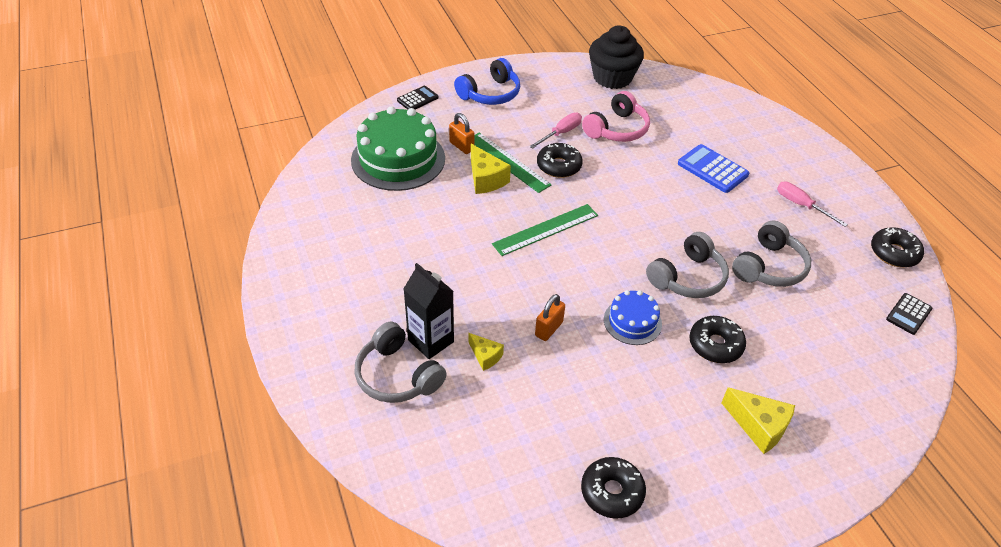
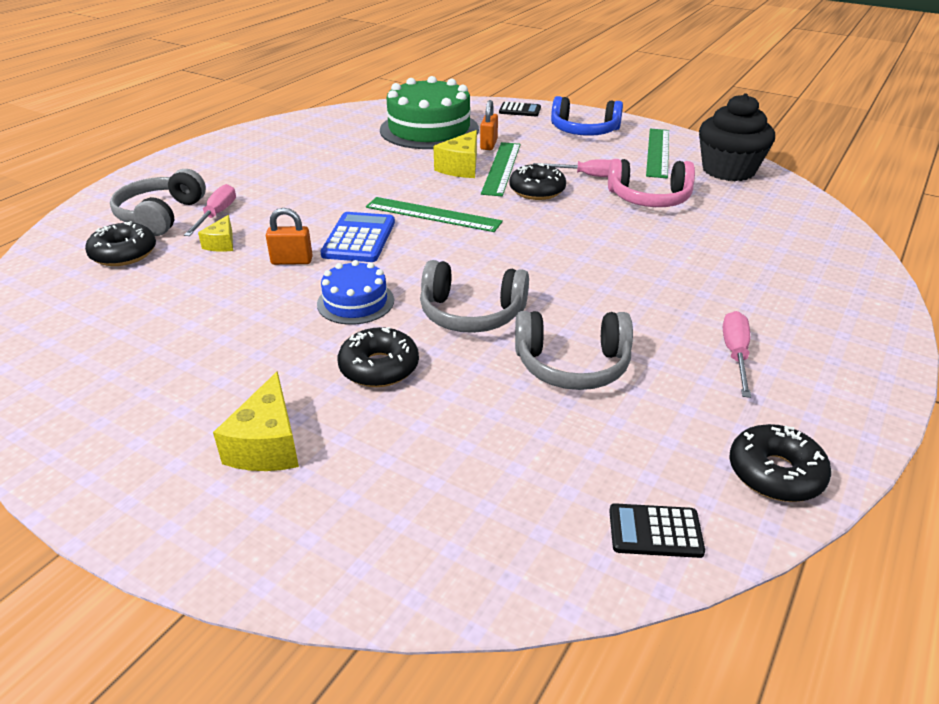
camera: 55 degrees right, 10 degrees down
black carton [404,263,454,359] -> pink screwdriver [184,184,236,236]
black donut [581,457,646,519] -> black donut moved to [85,221,156,266]
blue calculator [678,144,749,193] -> blue calculator moved to [320,212,395,262]
none -> green ruler [646,129,669,178]

